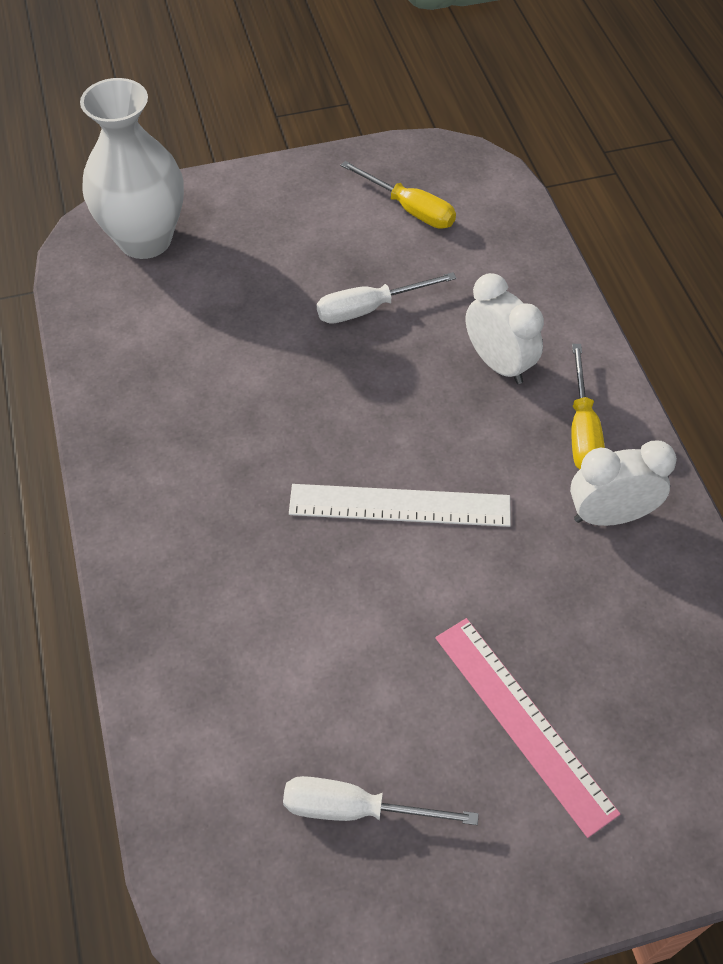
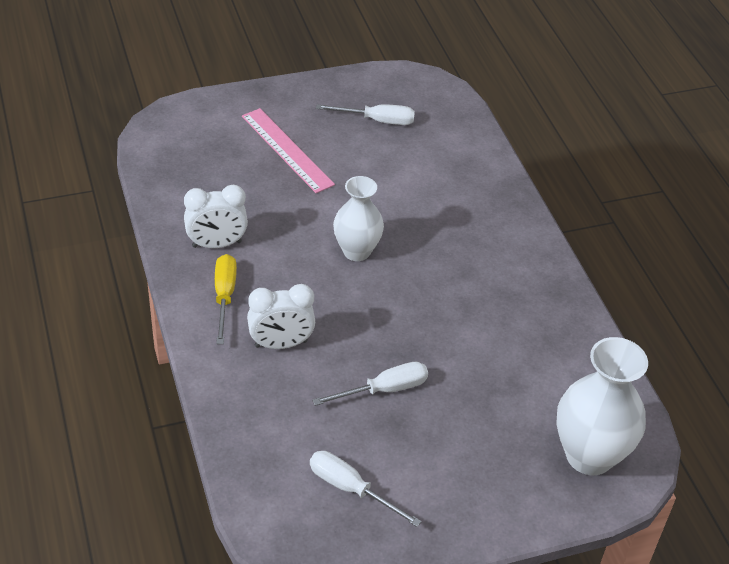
camera: 175 degrees right, 10 degrees down
white ruler [289,484,511,527] -> white vase [333,176,384,261]
yellow screwdriver [341,161,456,229] -> white screwdriver [310,451,422,527]
white clock [466,273,544,384] -> white clock turned 60 degrees counterclockwise [247,284,315,349]

